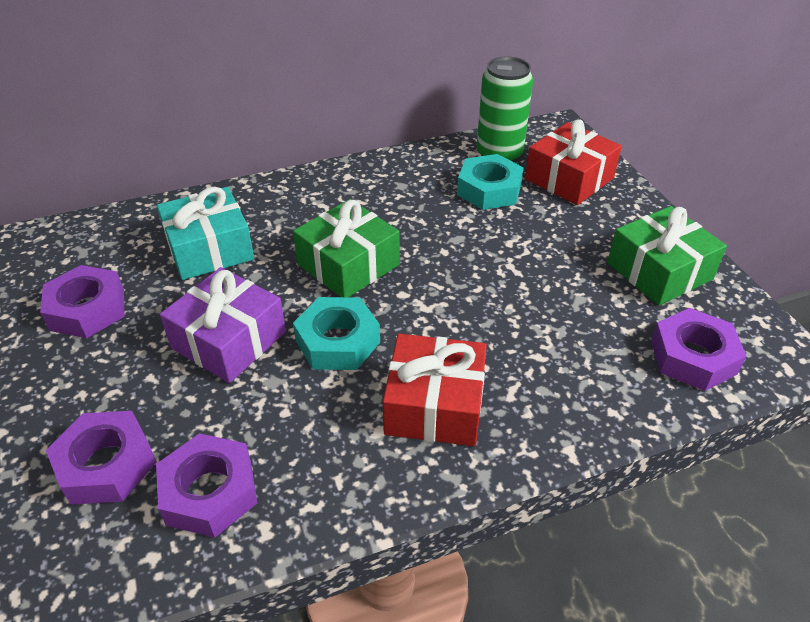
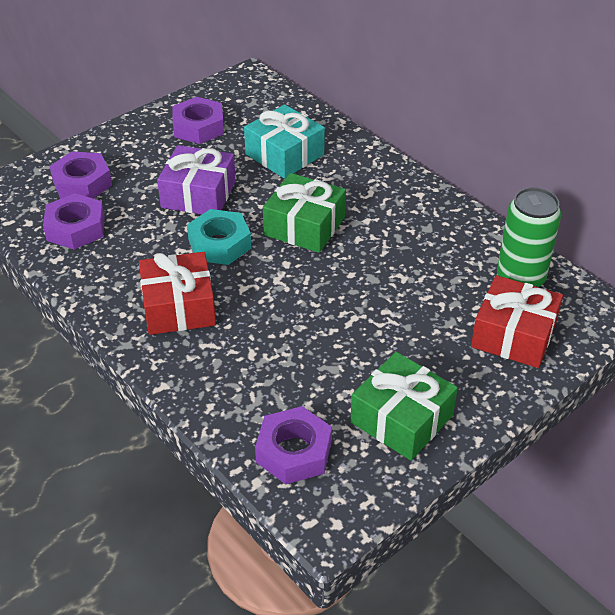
camera: 70 degrees right, 0 degrees up
turquoise nut [457,154,524,210] -> none

